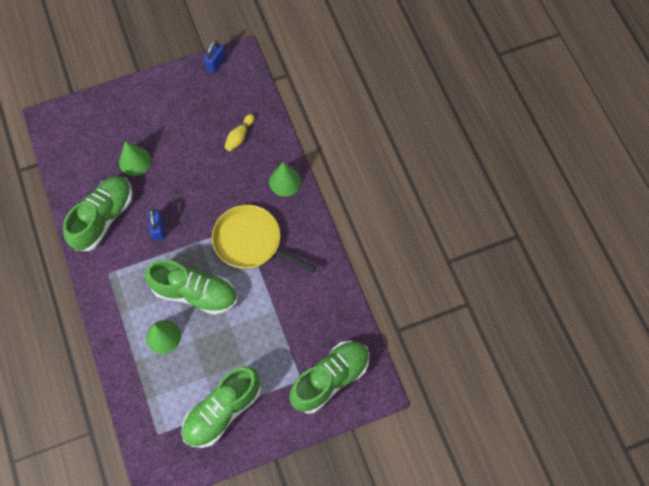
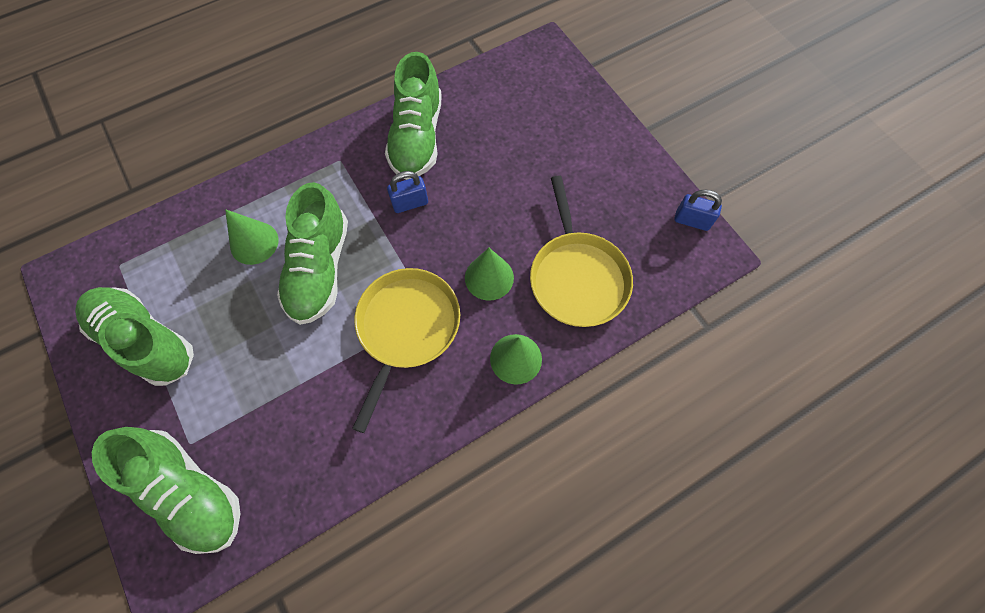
camera: 80 degrees right, 0 degrees up
green shoe [63,176,132,251] -> green shoe turned 75 degrees clockwise [385,52,442,180]
green cone [119,141,151,176] -> green cone moved to [465,248,514,301]
yellow bowling pin [225,114,254,151] -> yellow pan [530,176,633,327]

